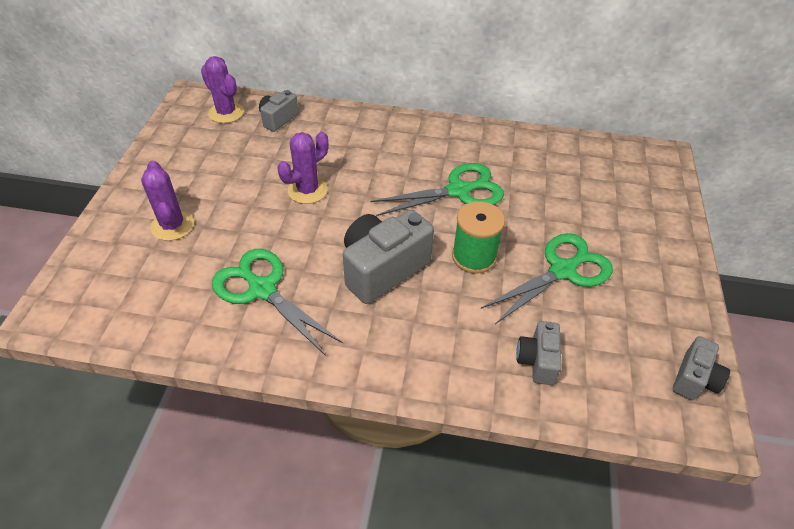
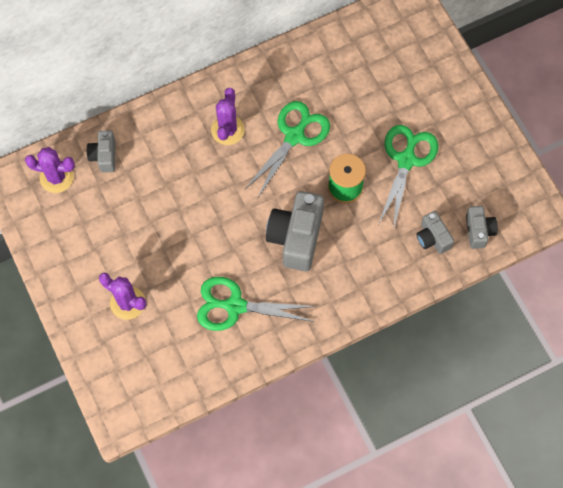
camera: 35 degrees left, 20 degrees up
purple cactus [278,132,328,204] -> purple cactus moved to [211,88,245,145]
grey camera [673,336,730,400] -> grey camera moved to [466,206,498,249]

